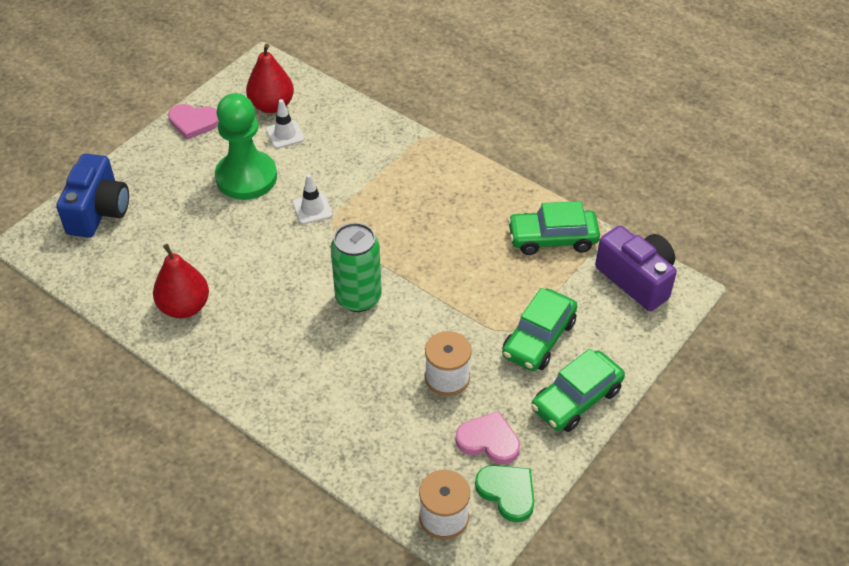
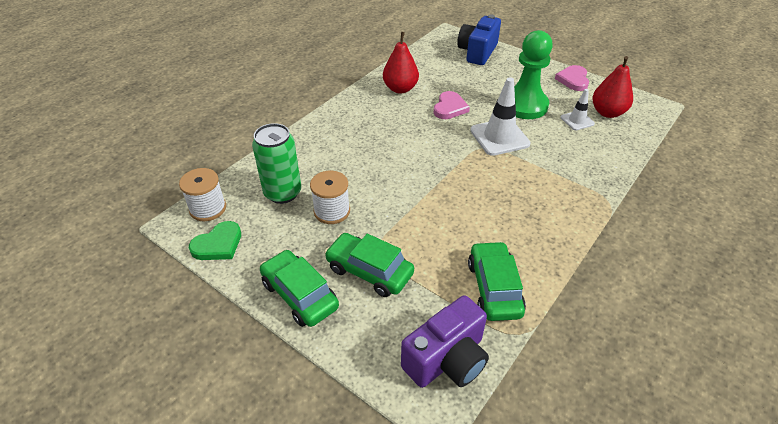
camera: 90 degrees right, 5 degrees down
blue camera [56,154,129,238] -> blue camera turned 105 degrees clockwise [457,14,501,65]
white traffic cone [293,174,332,224] -> white traffic cone [470,77,531,156], size x1.78
green can [331,223,382,312] -> green can moved to [252,123,301,204]
pink heart [455,411,520,464] -> pink heart moved to [434,91,470,119]

